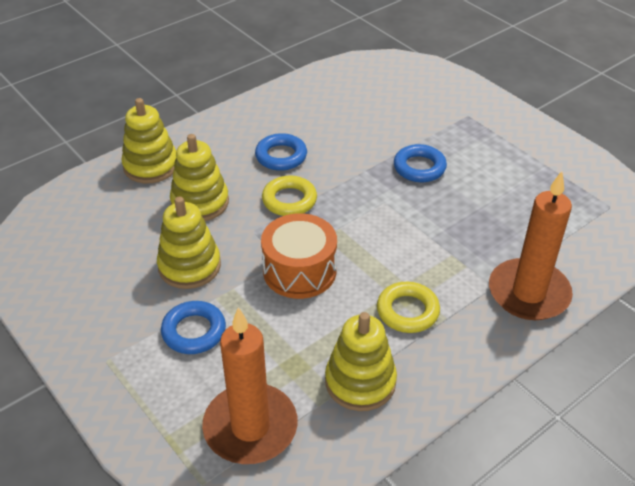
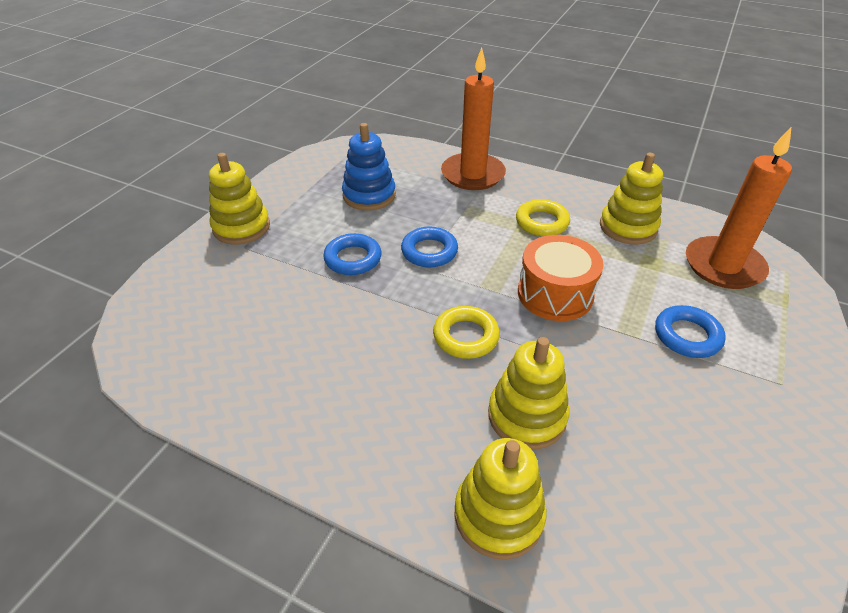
camera: 115 degrees left, 0 degrees up
yellow stacking toy [157,196,221,289] -> yellow stacking toy moved to [209,153,270,245]
blue ring [255,133,307,171] -> blue ring moved to [401,227,458,267]
none -> blue stacking toy [342,123,396,211]

